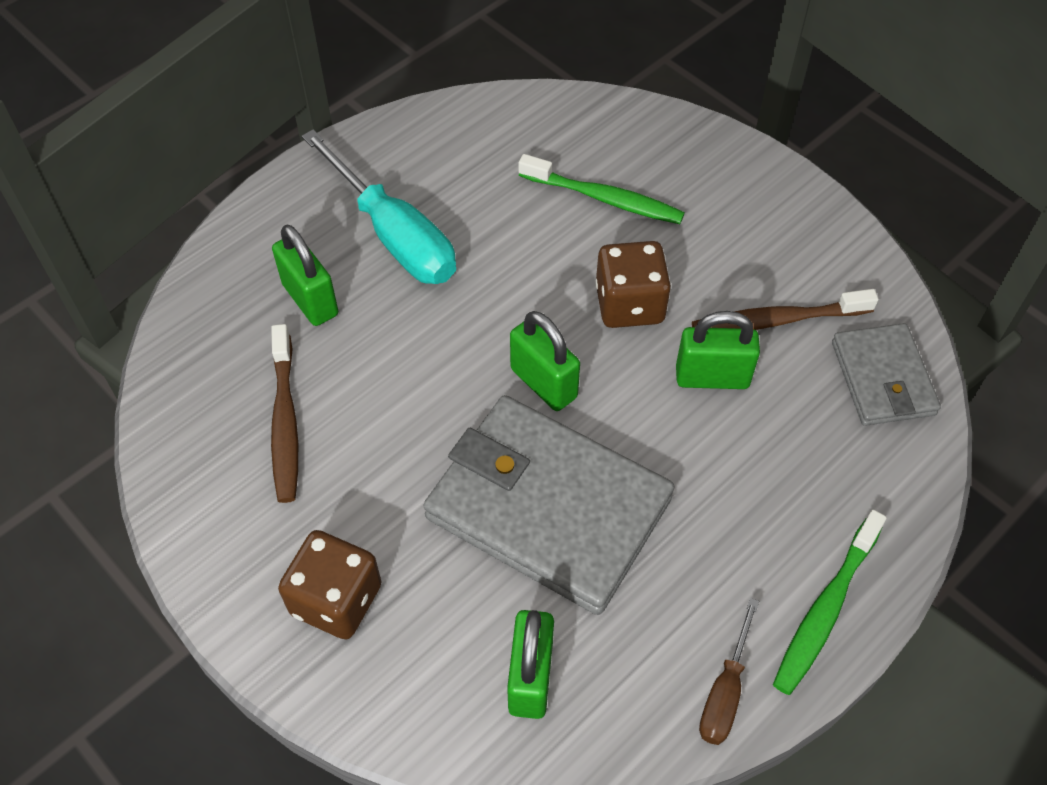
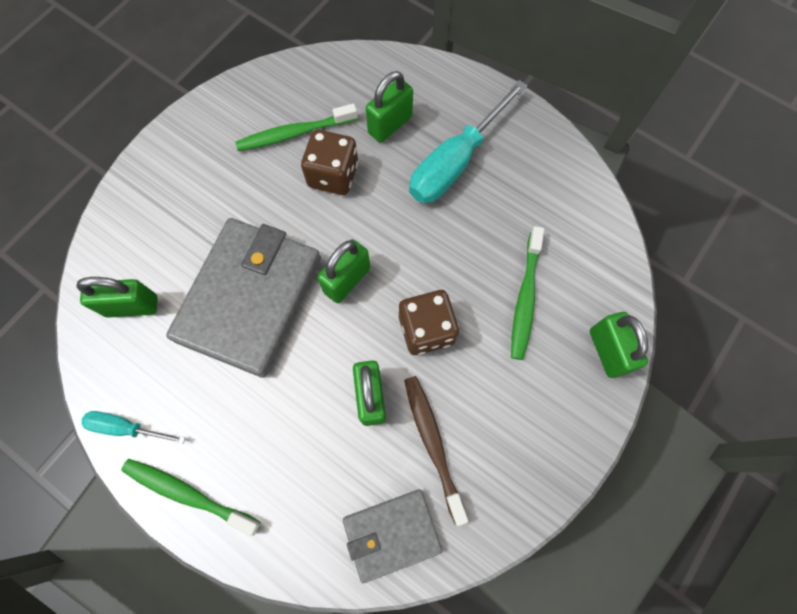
camera: 80 degrees right, 15 degrees up
brown toothbrush [271,324,298,503] -> green toothbrush [235,103,358,151]
brown dice [278,530,381,639] -> brown dice moved to [301,130,358,195]
brown screwdriver [699,598,759,745] -> turquoise screwdriver [82,411,185,444]
none -> green padlock [590,312,648,378]

